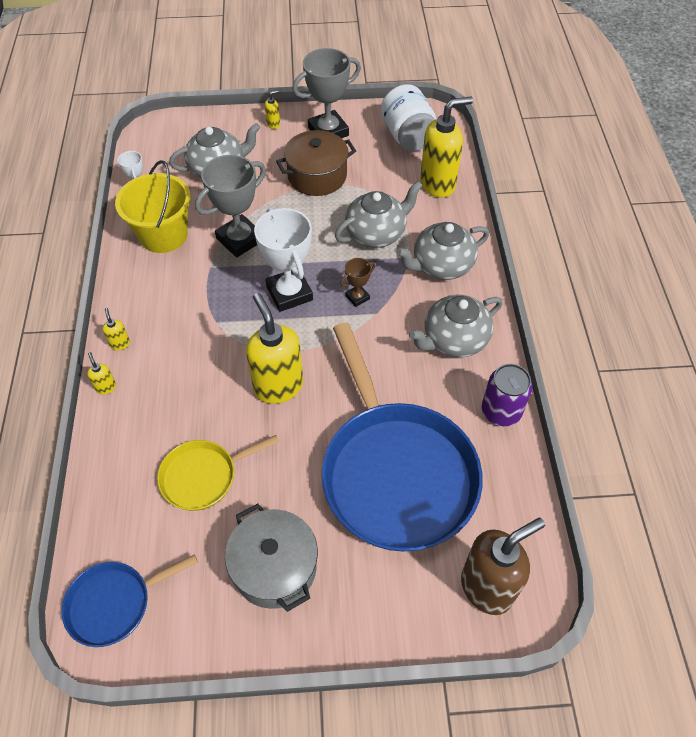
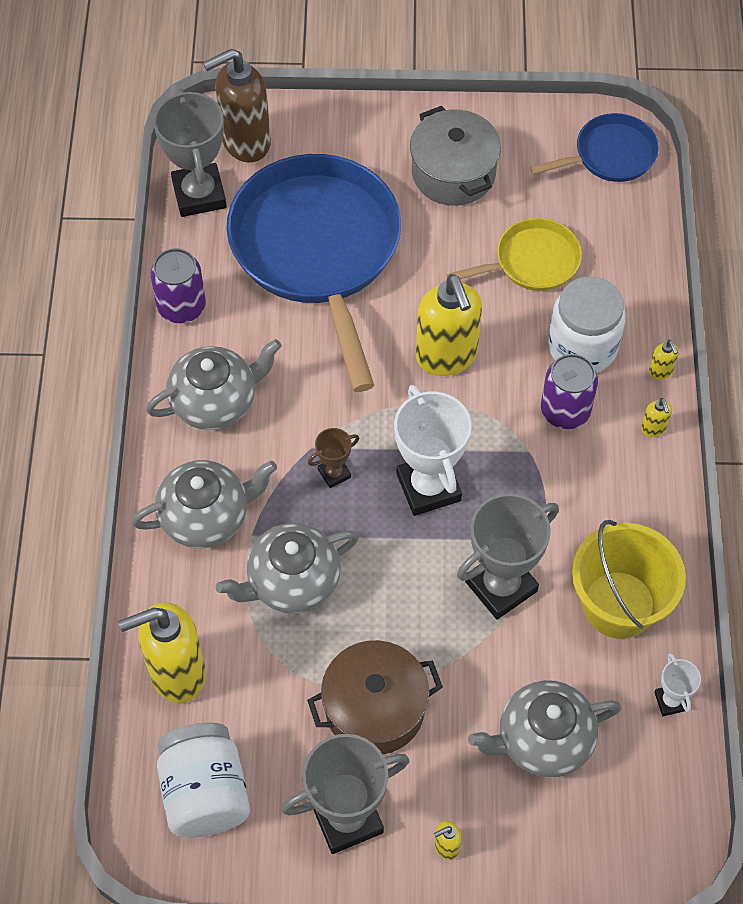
camera: 175 degrees left, 5 degrees up
none -> grey trophy [153,89,227,217]
none -> purple can [541,354,598,429]
none -> white jar [548,276,626,373]

